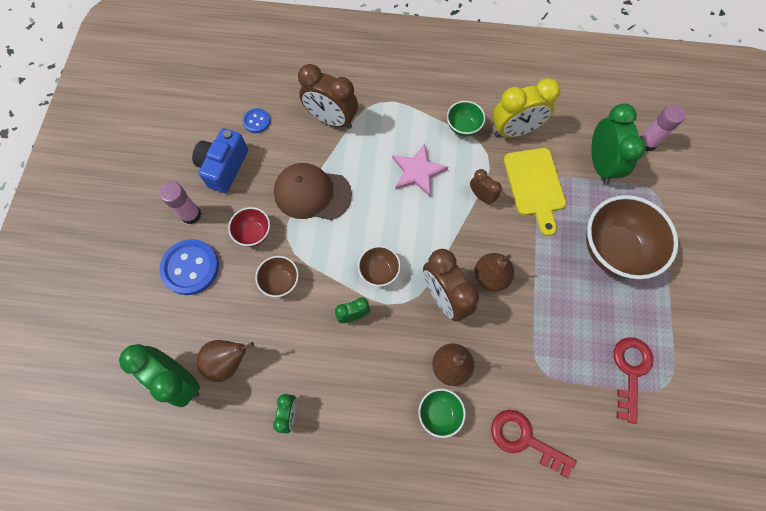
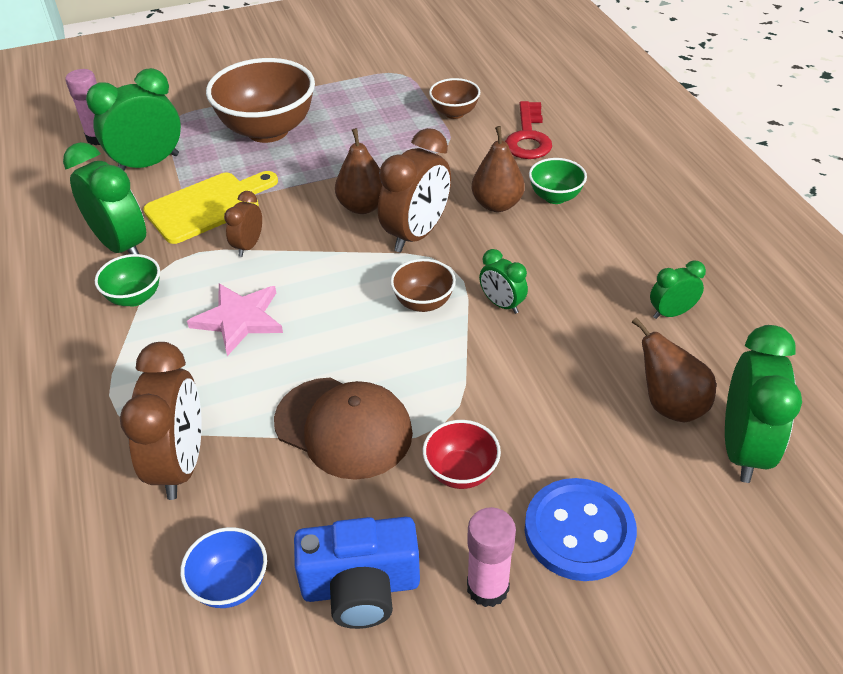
camera: 115 degrees left, 25 degrees down
blue button [243,108,270,133] -> blue bowl [180,527,267,608]
brown bowl [255,256,299,297] -> brown bowl moved to [429,78,480,119]
brown cap [274,163,352,220] -> brown cap turned 45 degrees counterclockwise [274,378,413,480]
yellow clock [493,78,560,138] -> green clock [63,142,146,254]
red key [614,337,653,424] -> none

